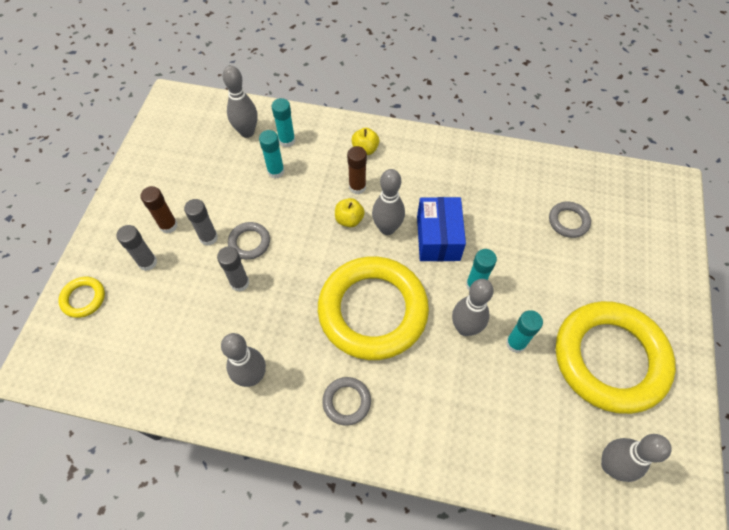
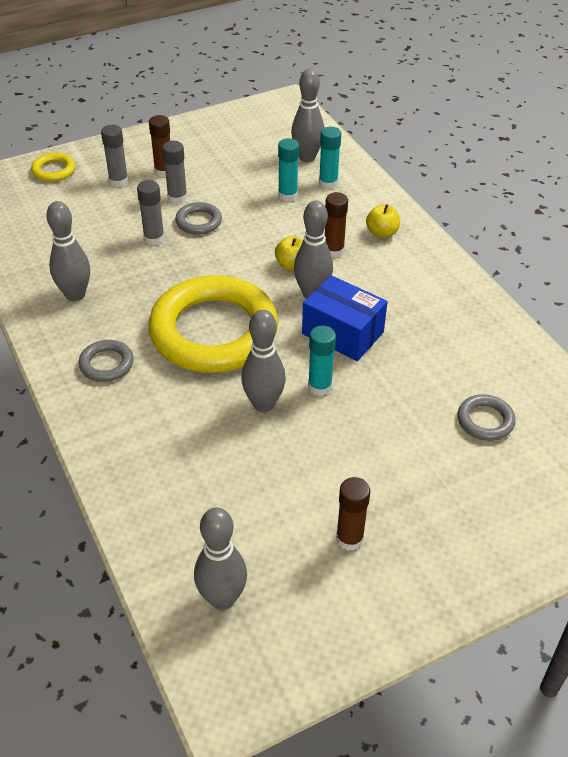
camera: 50 degrees right, 15 degrees down
blue box [417,197,466,261] -> blue box turned 75 degrees clockwise [302,275,387,361]
turquoise glue stick [506,310,543,353] -> none
yellow ring [556,301,676,414] -> brown glue stick [336,477,370,551]

